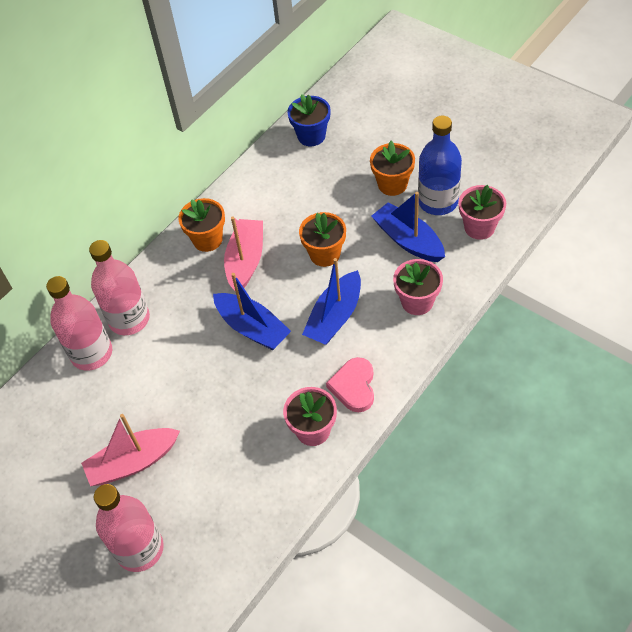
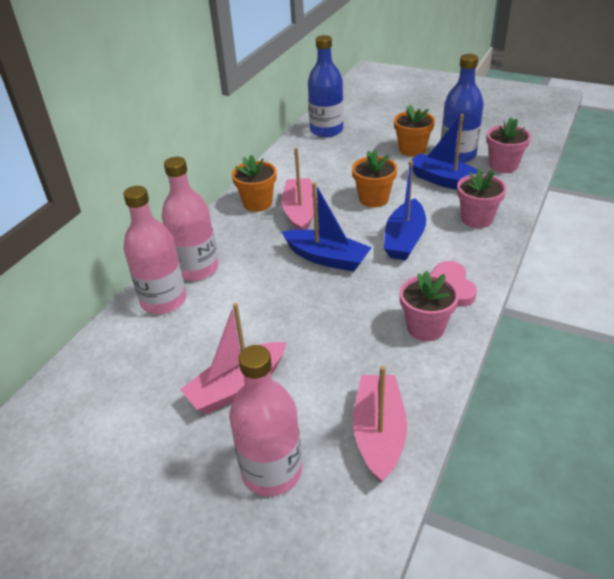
camera: 15 degrees left, 15 degrees down
blue flower pot [287,94,331,146] -> blue bottle [308,35,344,137]
none -> pink boat [353,366,407,483]

